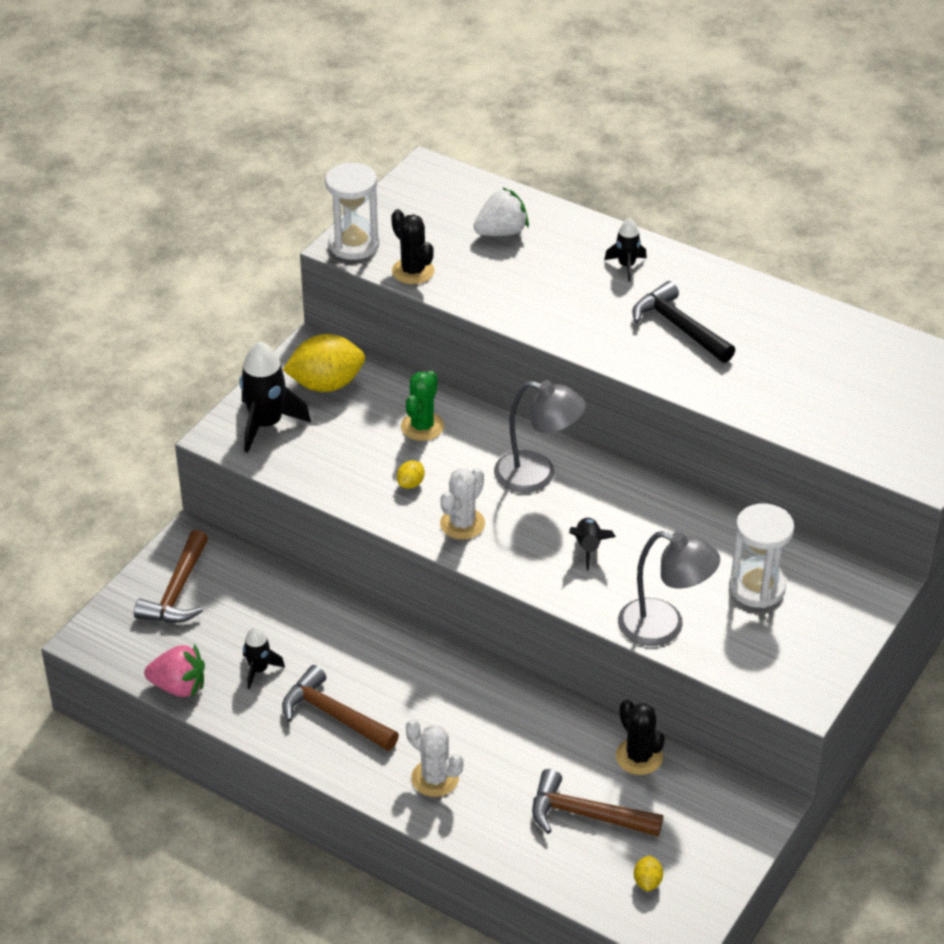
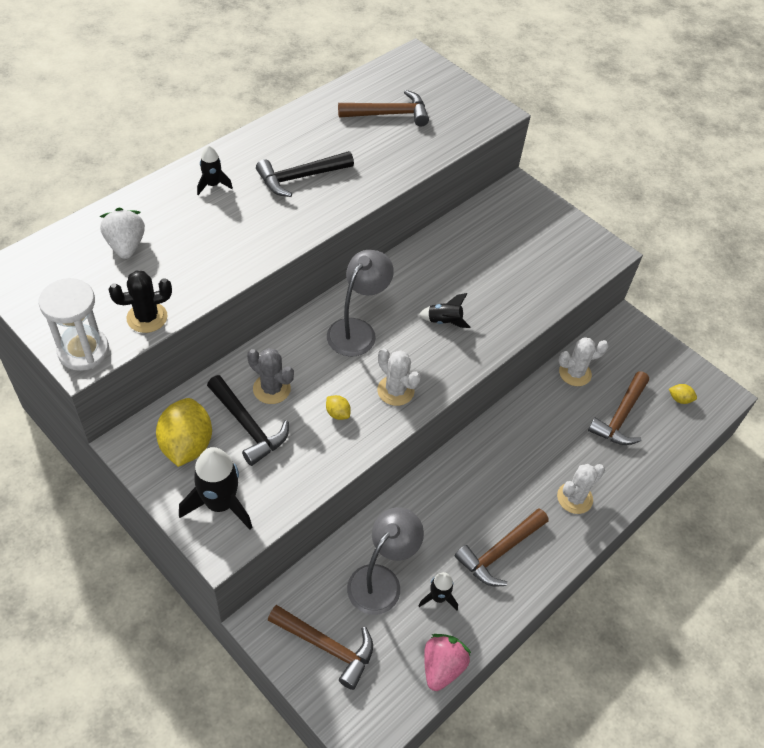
camera: 80 degrees left, 10 degrees up
green cactus [401,371,444,441] -> grey cactus [247,348,294,404]
black cactus [616,699,665,775] -> white cactus [559,337,609,386]
grey lamp [618,531,720,646] -> grey lamp moved to [347,507,424,615]
white hourglass [729,503,794,608] -> none
none -> black hammer [207,375,289,466]
none -> brown hammer [338,90,429,126]

